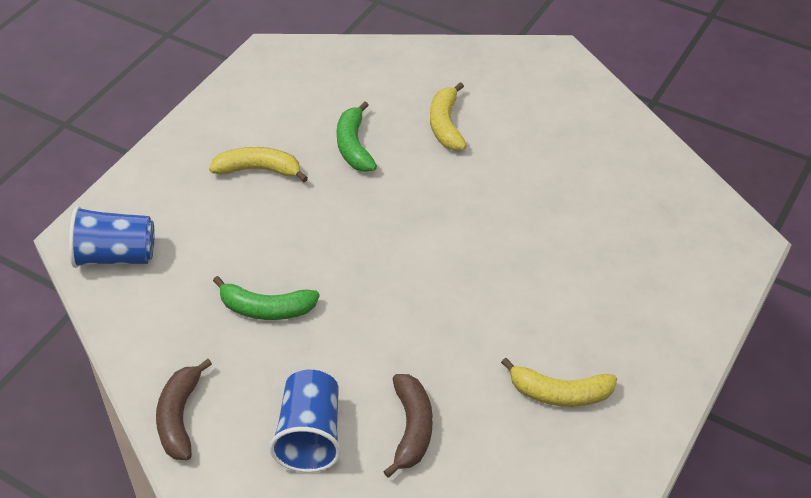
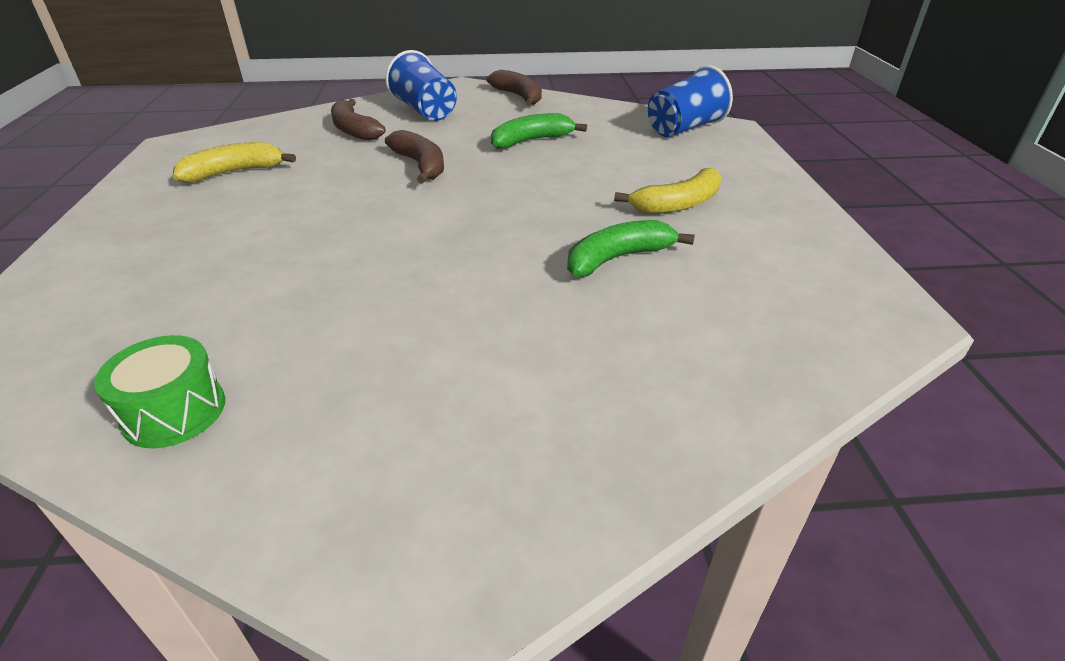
camera: 145 degrees right, 10 degrees down
green banana [337,101,377,172] -> green banana turned 75 degrees counterclockwise [567,220,695,277]
yellow banana [430,82,467,151] -> none
none -> green drum [94,335,225,448]
none -> brown banana [385,130,444,183]

